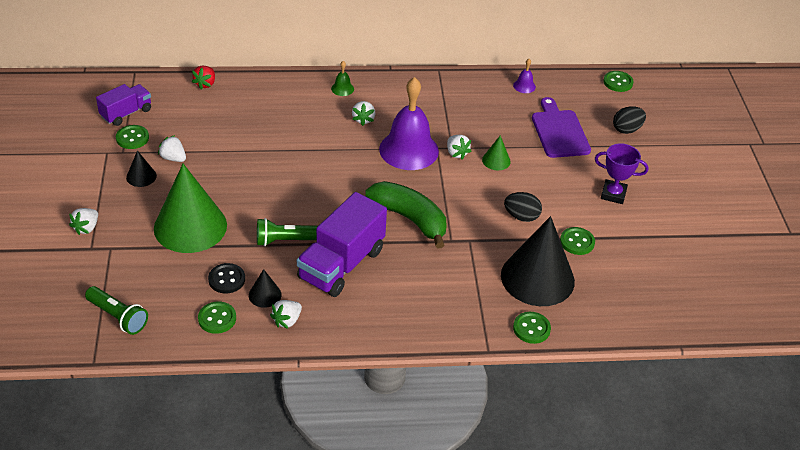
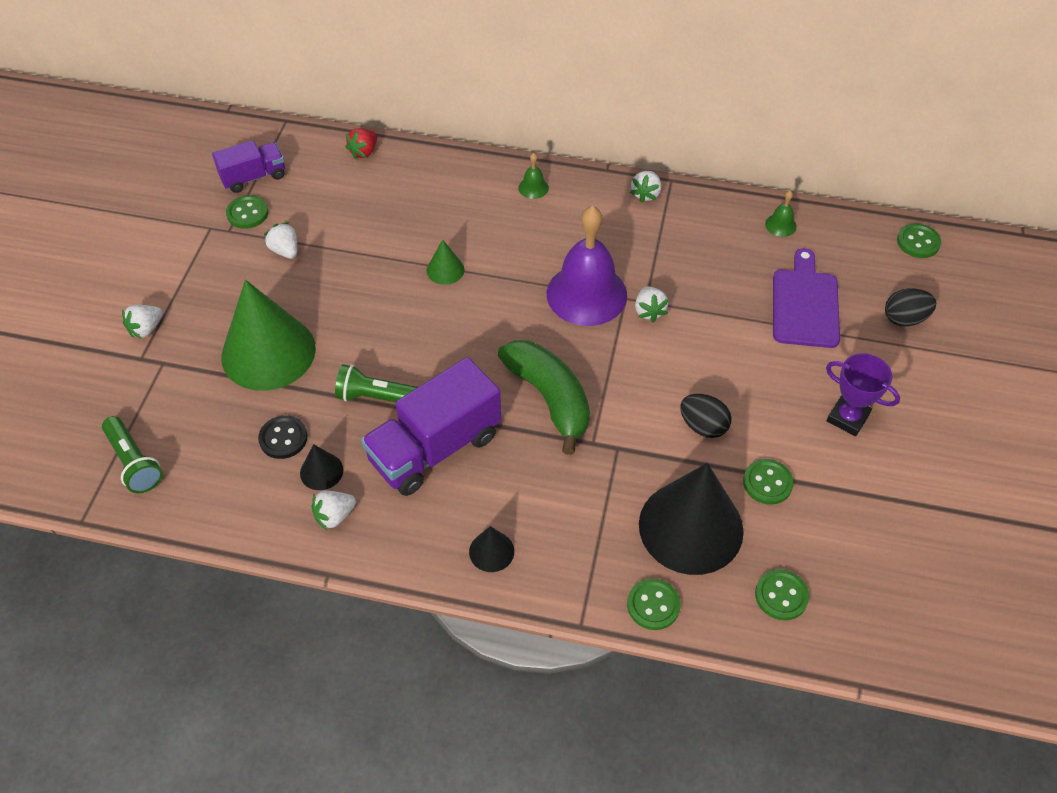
camera: 20 degrees right, 10 degrees up
black cone [126,150,157,187] -> black cone moved to [469,526,514,572]
green button [198,302,236,334] -> green button moved to [755,569,809,620]
white strawberry [352,101,375,126] -> white strawberry moved to [630,171,661,203]
green cone [482,135,511,170] -> green cone moved to [427,239,465,285]
purple bell [513,59,536,93] -> green bell [765,191,797,237]

